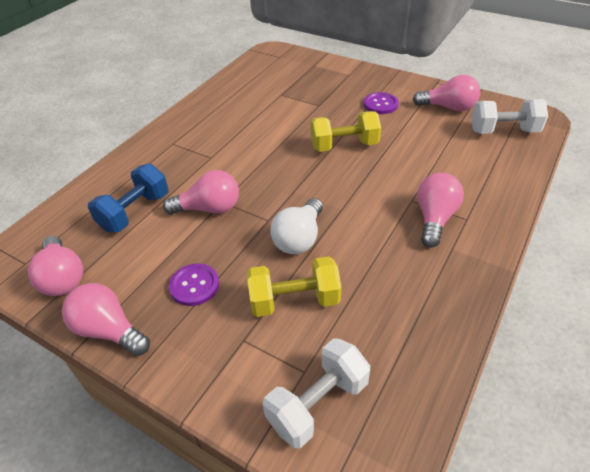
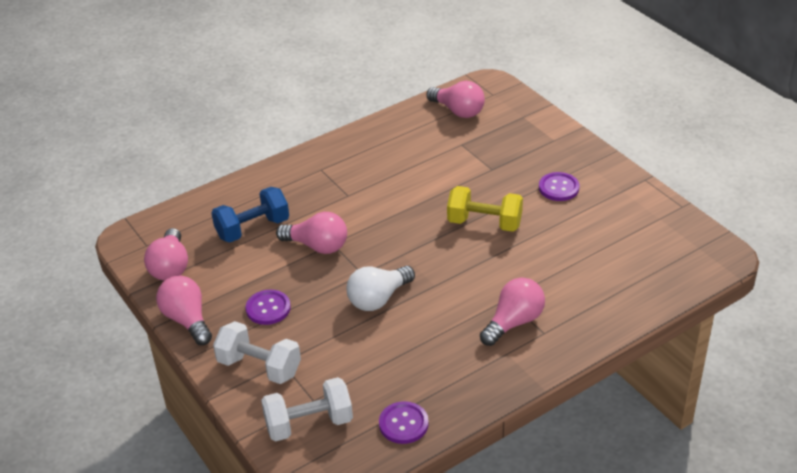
camera: 25 degrees right, 5 degrees down
yellow dumbbell [247,256,342,317] -> none
pink light bulb [413,75,481,112] -> pink light bulb moved to [426,81,485,118]
white dumbbell [471,99,548,134] -> white dumbbell moved to [213,321,301,384]
none -> purple button [379,401,429,444]

